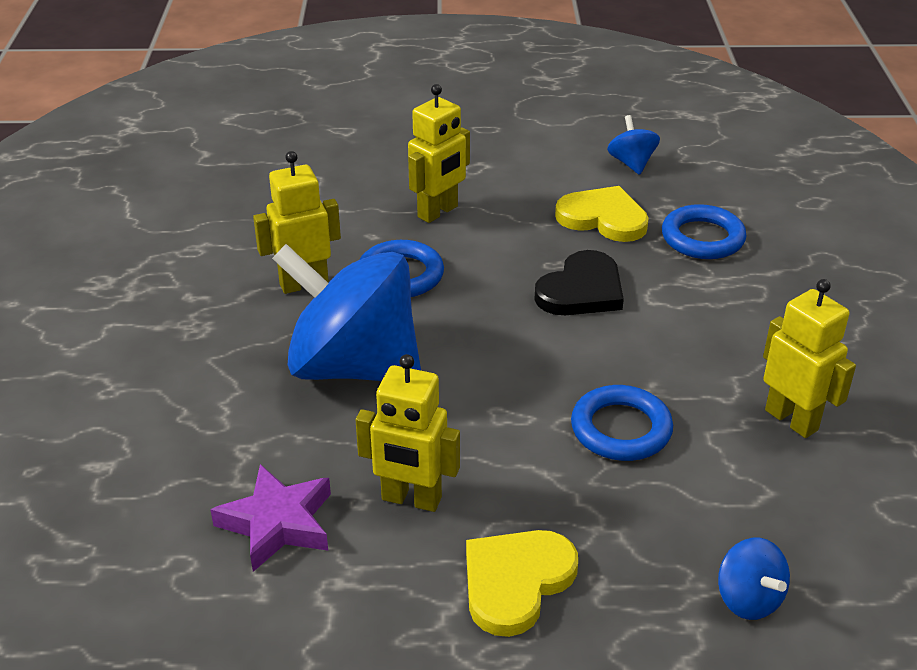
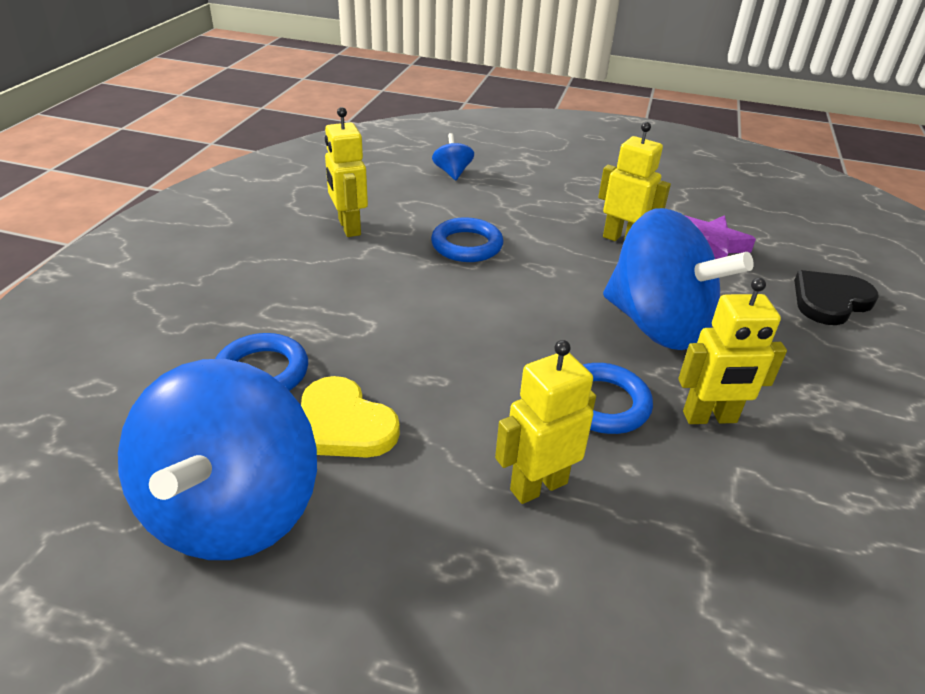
camera: 165 degrees left, 0 degrees up
yellow heart [466,530,578,637] -> none
black heart [534,250,624,315] -> black heart moved to [794,270,879,325]
blue spinning top [607,115,660,175] -> blue spinning top [118,359,317,560], size x2.41

